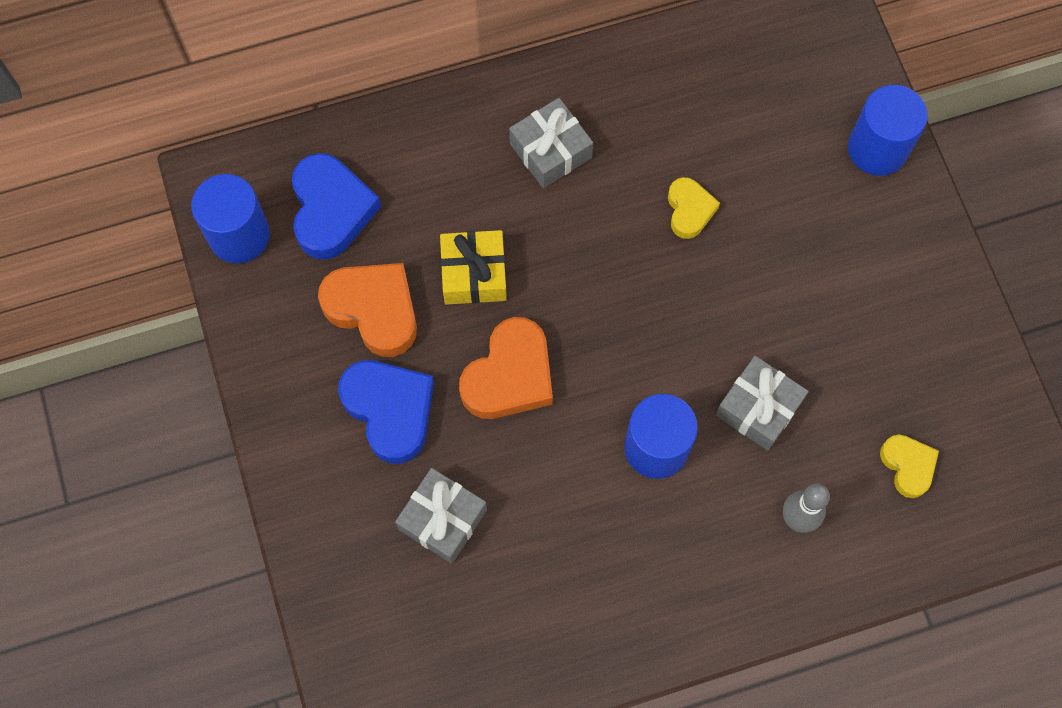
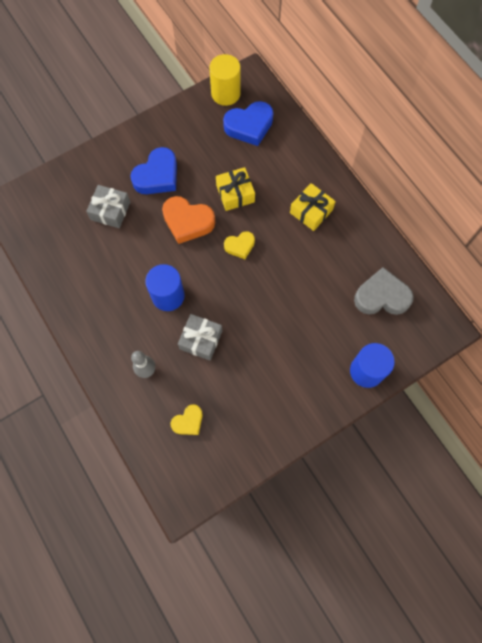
camera: 75 degrees right, 0 degrees up
blue cylinder [191,174,270,263] -> yellow cylinder [209,54,241,106]
orange heart [318,263,417,357] -> none
grey gift [509,98,593,188] -> yellow gift [290,183,336,231]
yellow heart [668,177,720,239] -> yellow heart moved to [224,231,255,259]
none -> grey heart [354,267,414,315]

